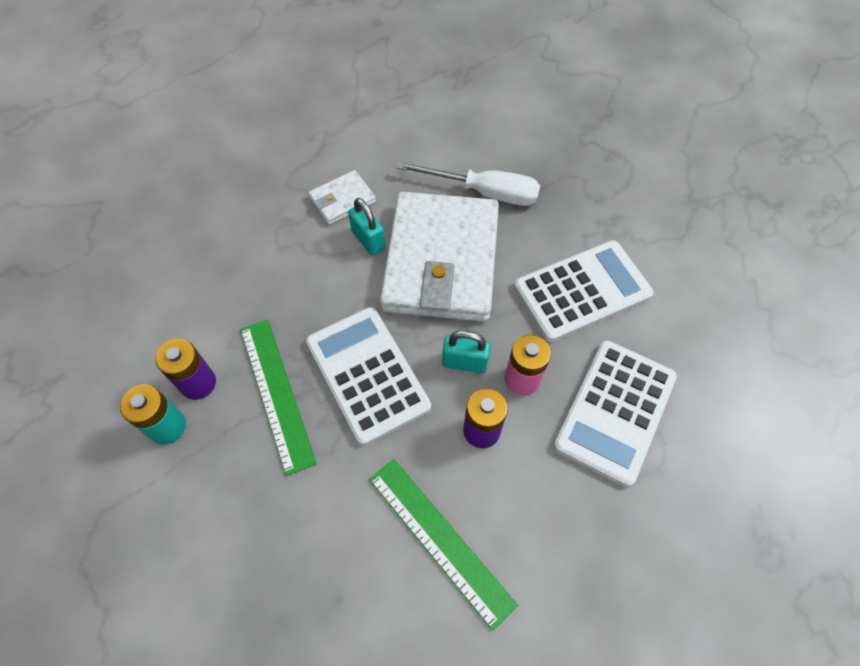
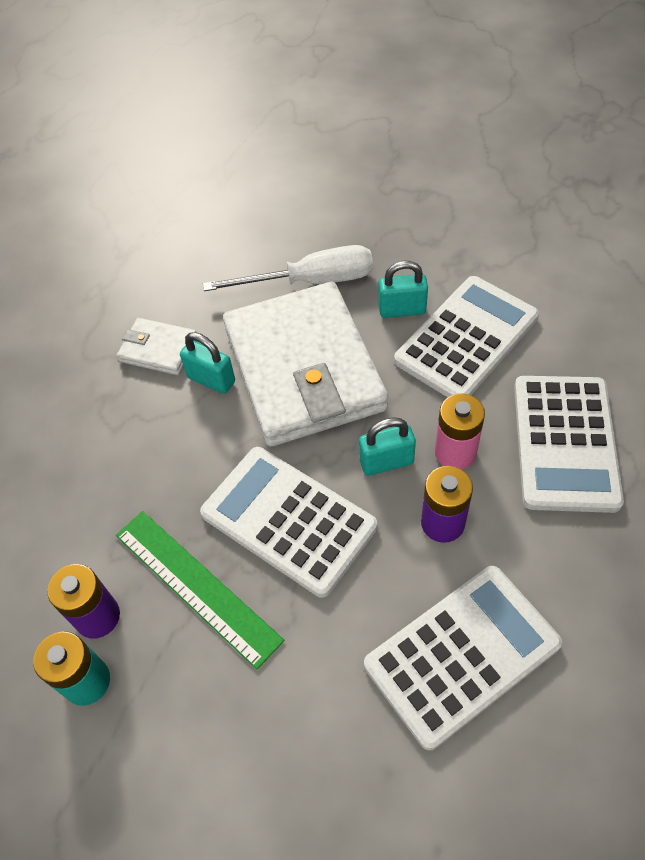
camera: 20 degrees left, 5 degrees down
white wallet [308,170,376,225] -> white wallet turned 75 degrees clockwise [117,318,196,375]
green ruler [369,459,518,631] -> white calculator [364,566,562,750]
none -> turquoise padlock [378,261,428,318]

